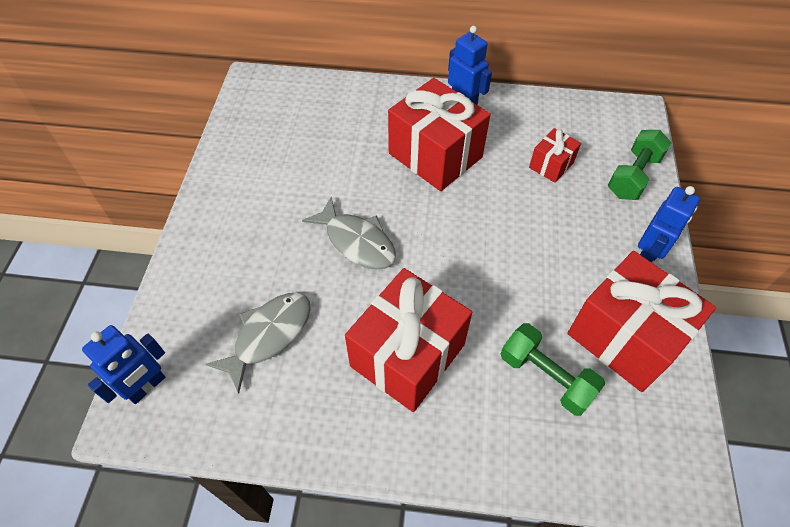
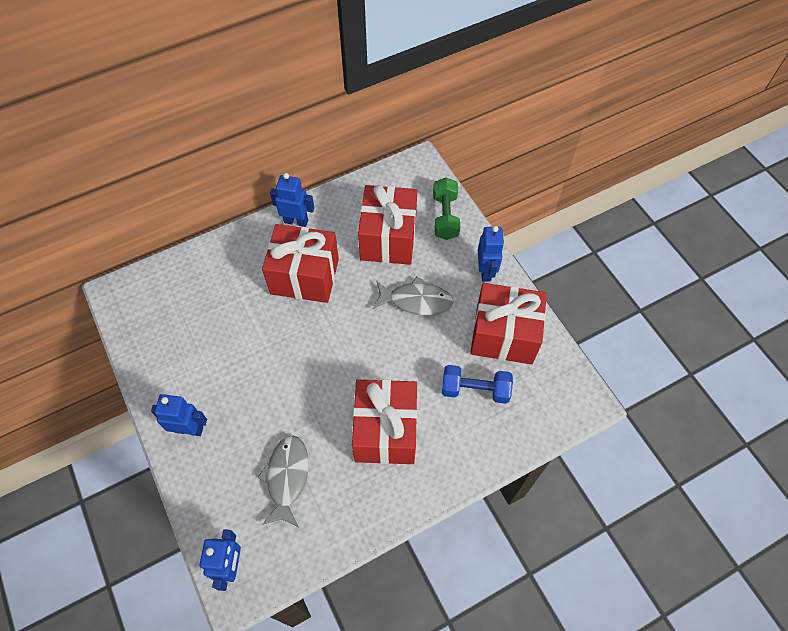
camera: 35 degrees left, 5 degrees up
grey fish [302,197,396,269] -> grey fish moved to [372,276,453,315]
green dumbbell [501,323,605,416] -> blue dumbbell [442,365,513,404]
red gift [529,128,581,183] -> red gift [358,185,417,265], size x2.06
none -> blue robot [151,394,207,436]

